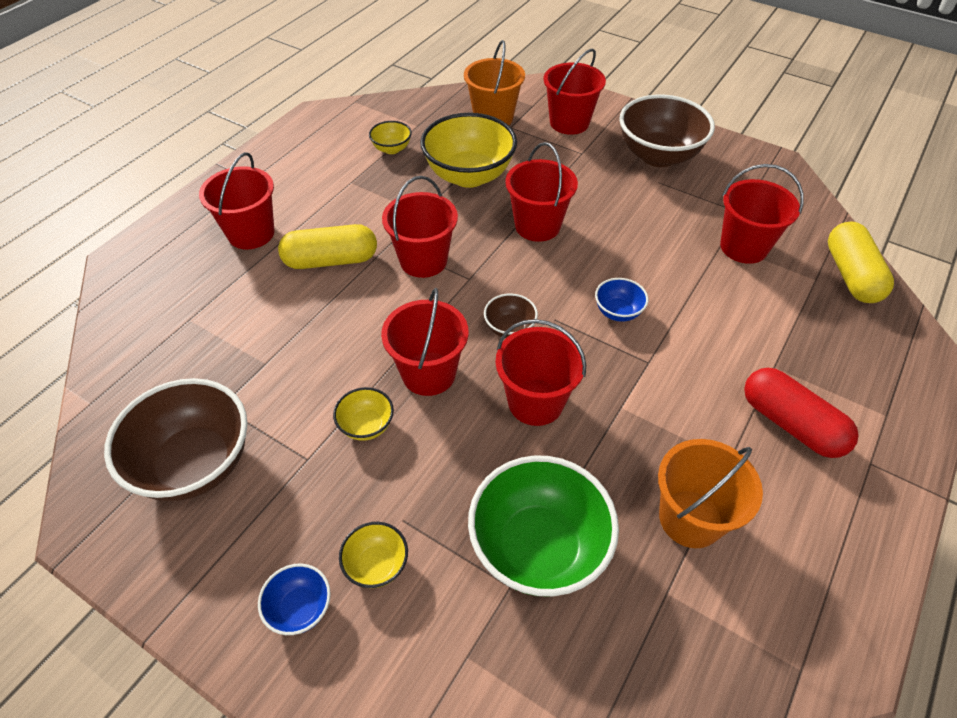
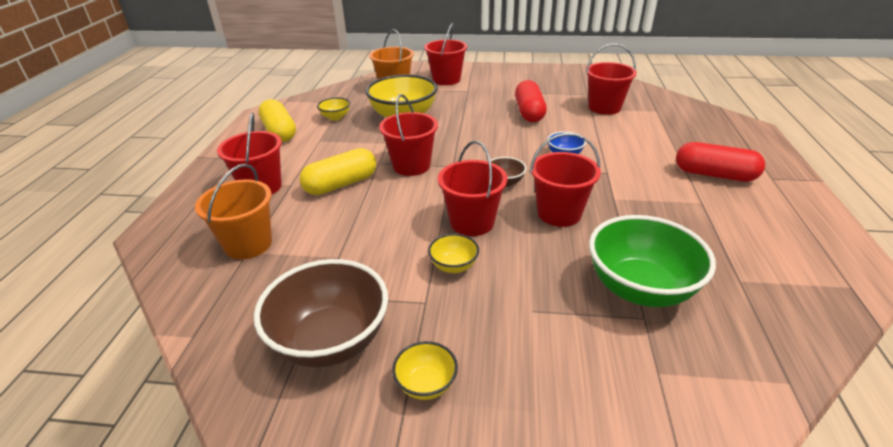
camera: 25 degrees left, 15 degrees down
blue bowl [258,564,331,635] -> none
yellow bowl [339,522,408,588] -> yellow bowl moved to [392,341,458,400]
red bucket [505,142,578,242] -> none
brown bowl [619,95,715,167] -> none
orange bucket [658,439,763,548] -> orange bucket moved to [195,164,272,259]
yellow capsule [828,221,894,303] -> yellow capsule moved to [259,99,296,142]
none -> red capsule [515,80,547,122]

